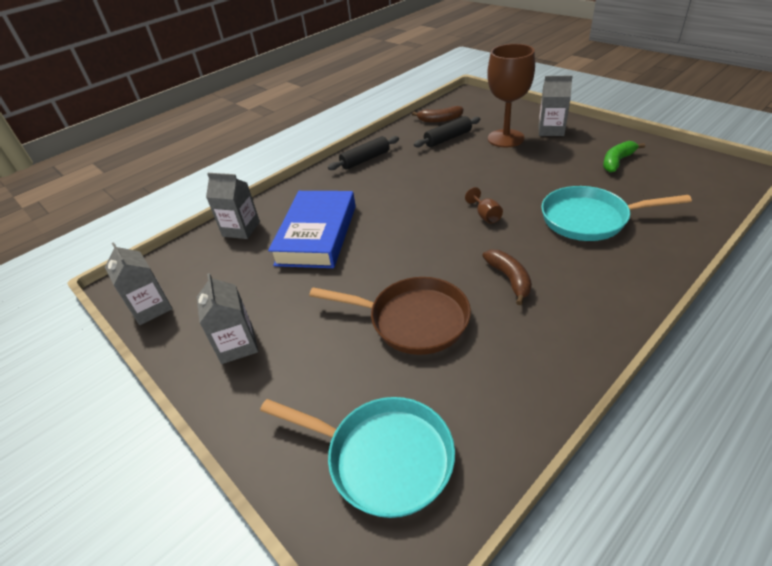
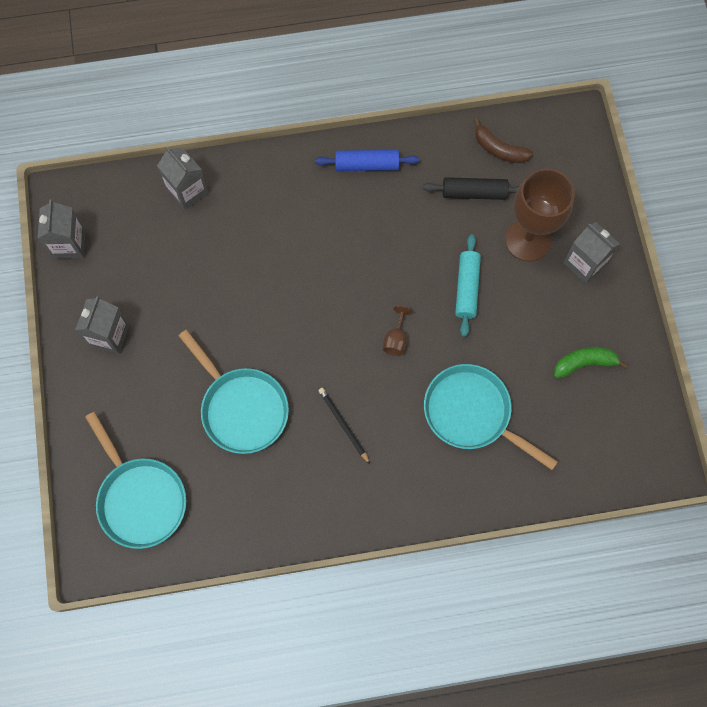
camera: 30 degrees right, 30 degrees up
blue book [268,191,356,268] -> none
brown pan [309,277,471,355] -> turquoise pan [178,330,289,454]
black rolling pin [328,136,399,170] -> blue rolling pin [315,150,419,171]
brown banana [482,250,532,305] -> black pencil [318,388,370,464]
none -> turquoise rolling pin [455,234,481,337]

